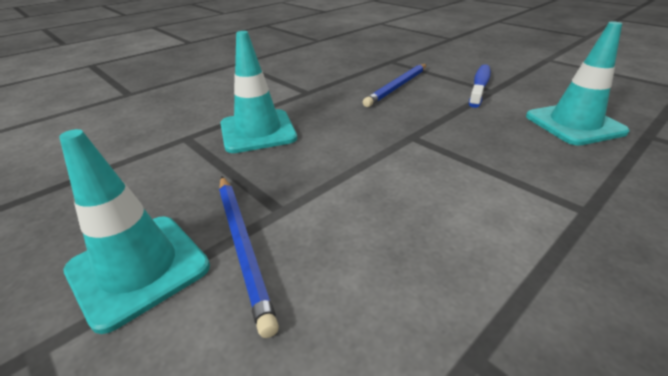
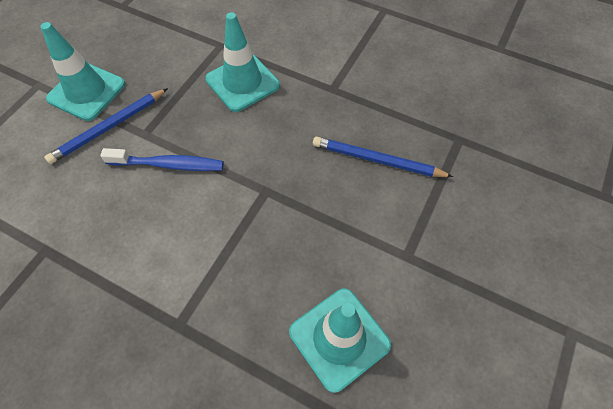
camera: 70 degrees right, 25 degrees up
blue toothbrush [469,64,491,108] -> blue toothbrush moved to [100,148,223,171]

